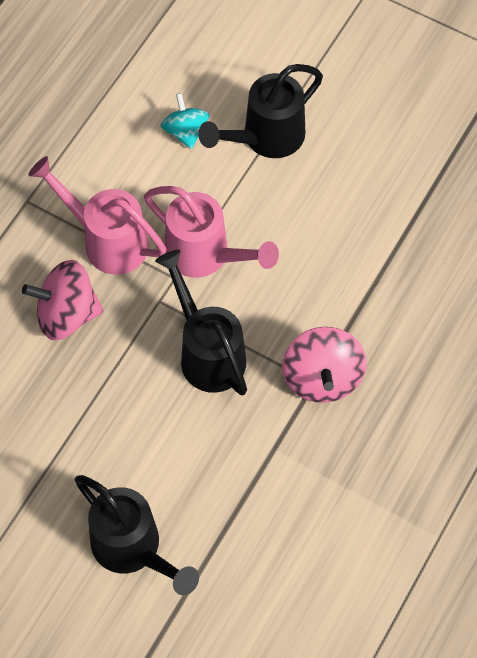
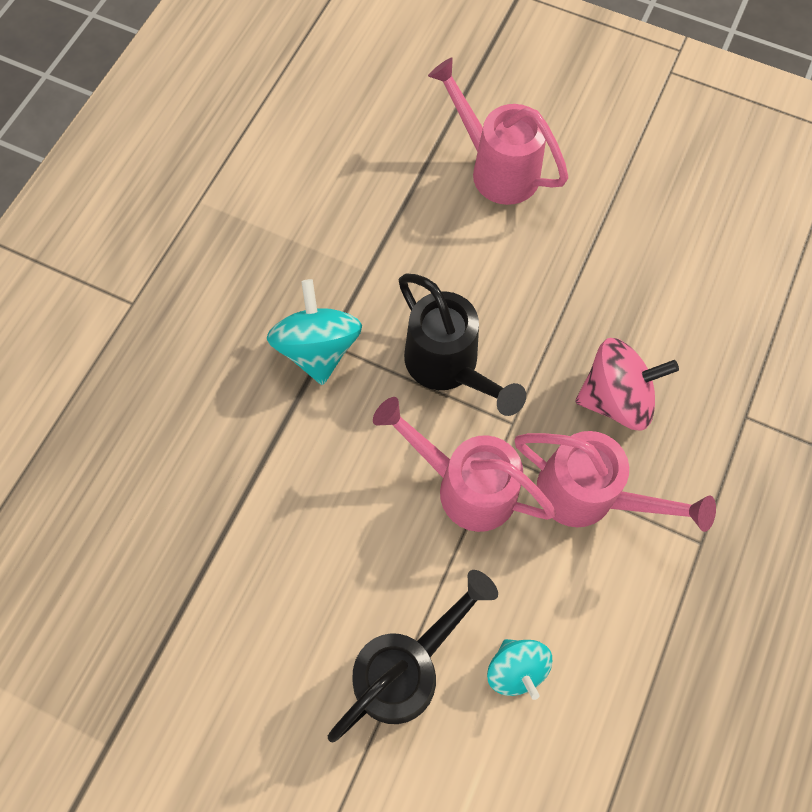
camera: 175 degrees right, 5 degrees up
black watering can [75,475,199,595] -> pink watering can [428,57,568,205]
pink spinning top [282,327,367,403] -> turquoise spinning top [267,279,362,385]

